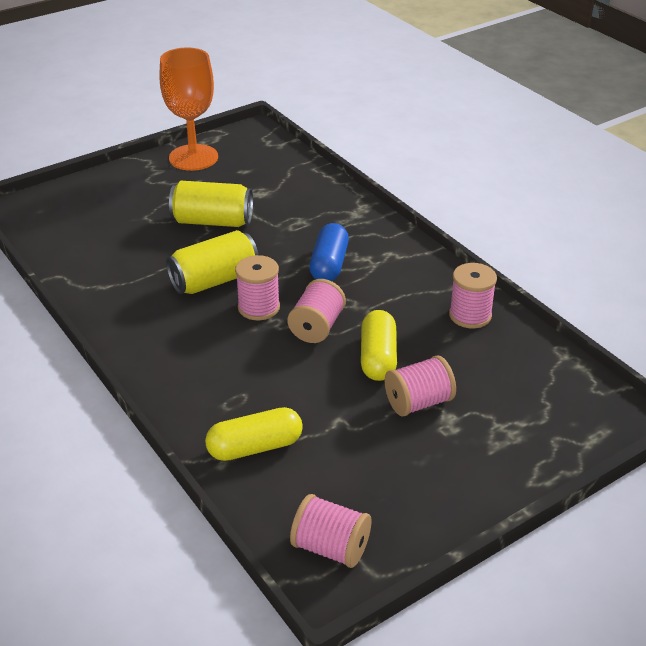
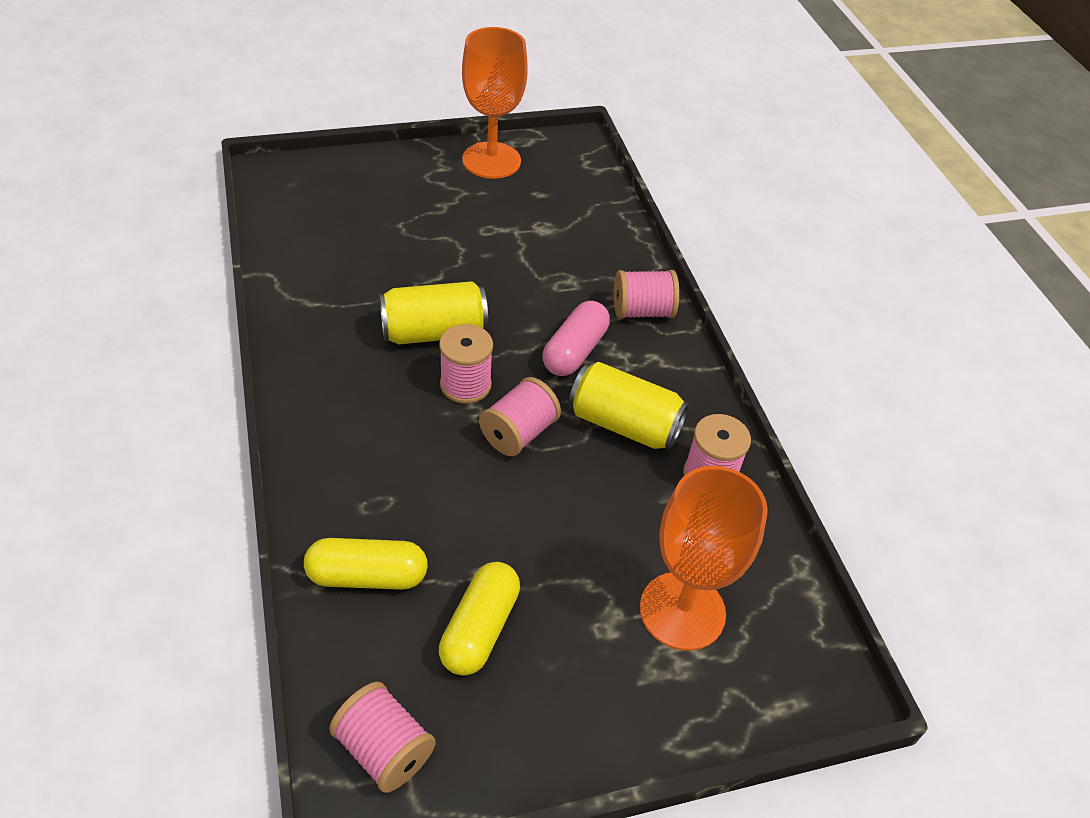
camera: 15 degrees right, 10 degrees up
yellow can [169,181,253,227] -> yellow can moved to [569,362,689,450]
blue capsule [309,223,349,281] -> pink capsule [542,301,610,376]
yellow capsule [361,310,397,381] -> yellow capsule moved to [439,562,520,676]
pink spool [385,355,456,416] -> pink spool moved to [614,270,679,319]
none -> orange goblet [640,466,768,651]

